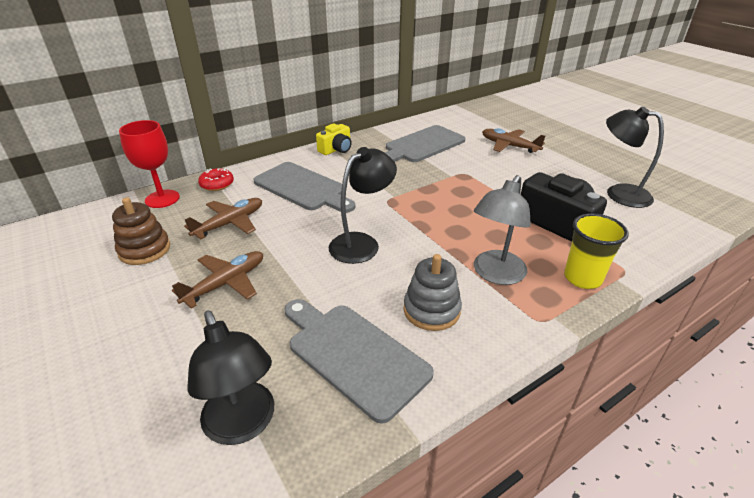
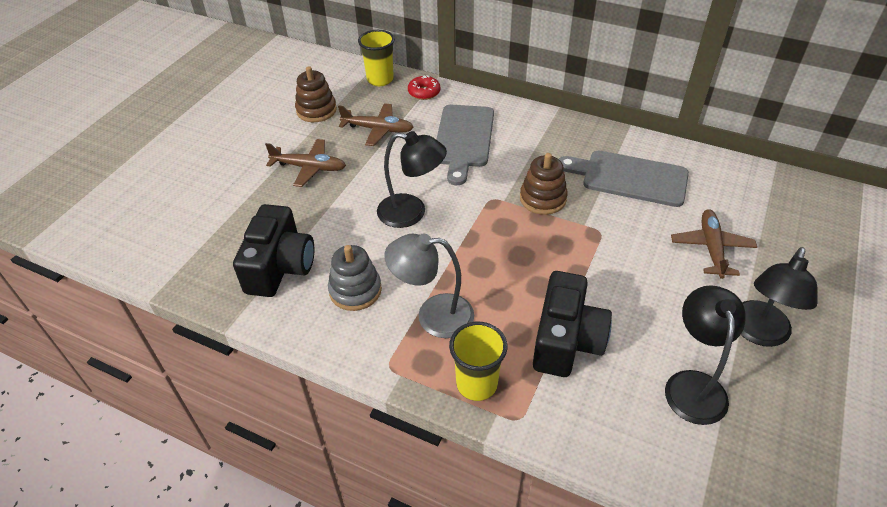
camera: 60 degrees right, 10 degrees up
red goblet [119,120,180,208] -> yellow cup [358,30,395,86]
black lamp [187,310,274,445] -> black lamp moved to [741,247,818,347]
grey cutting board [284,299,434,424] -> black camera [233,204,315,297]
yellow camera [316,123,352,155] -> none
none -> brown stacking toy [520,153,568,215]

